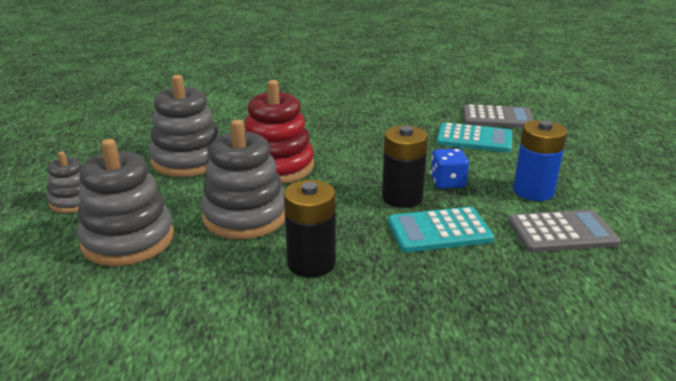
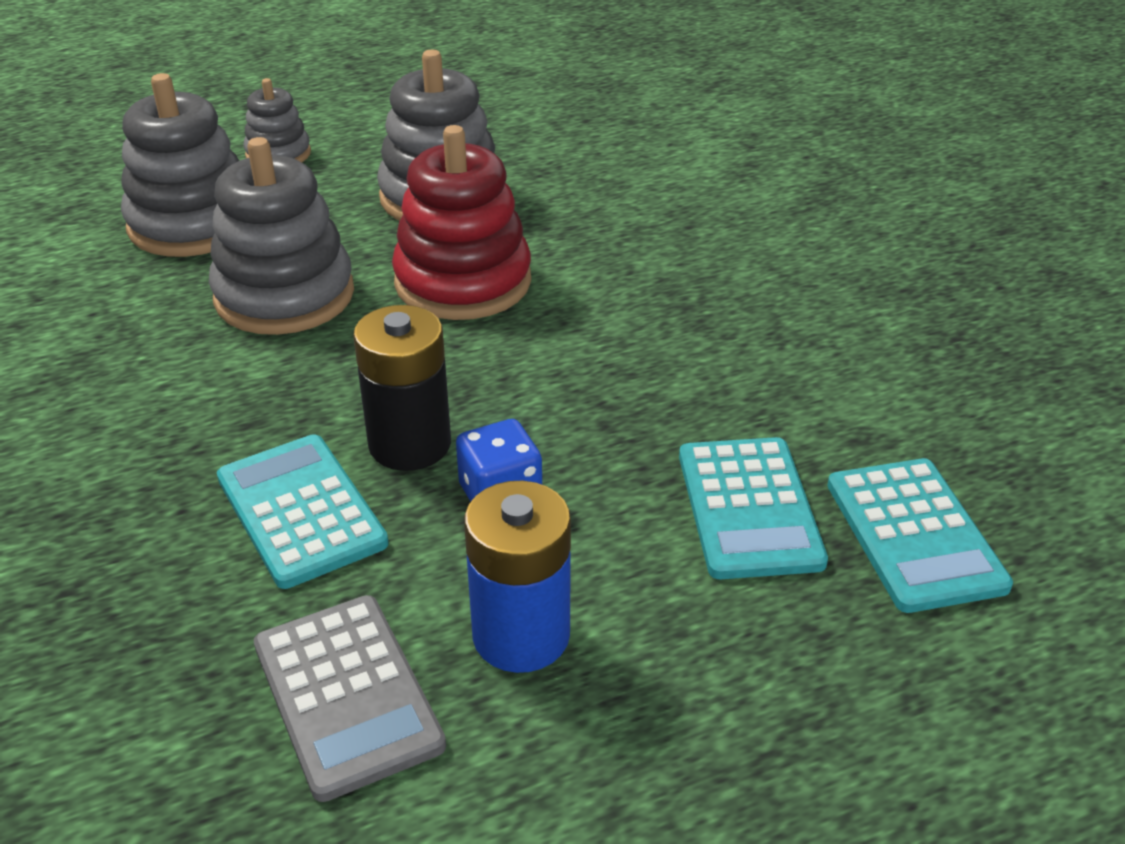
camera: 70 degrees right, 10 degrees up
black battery [284,180,336,278] -> none
grey calculator [463,104,534,128] -> turquoise calculator [827,458,1013,613]

